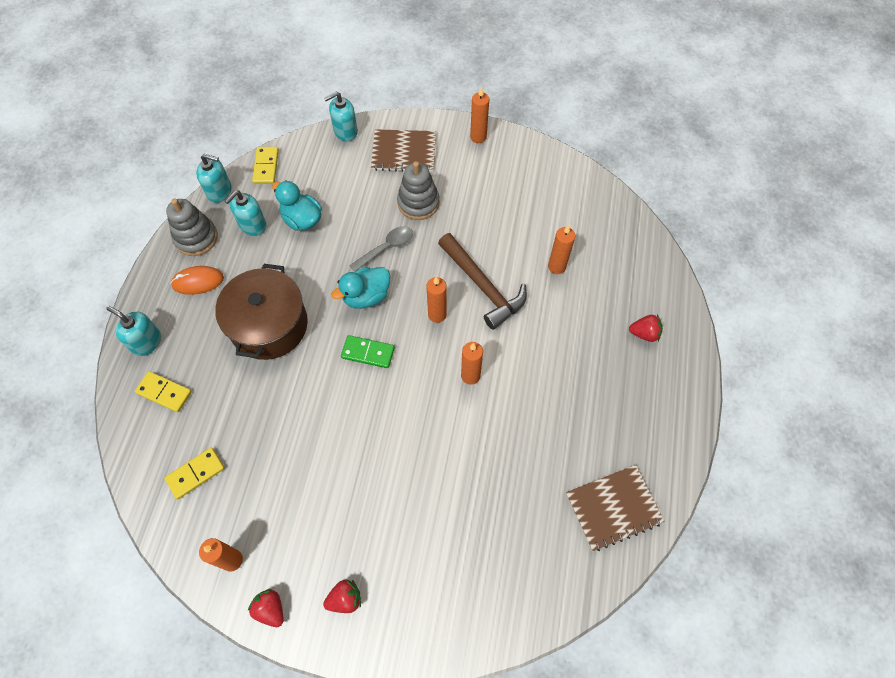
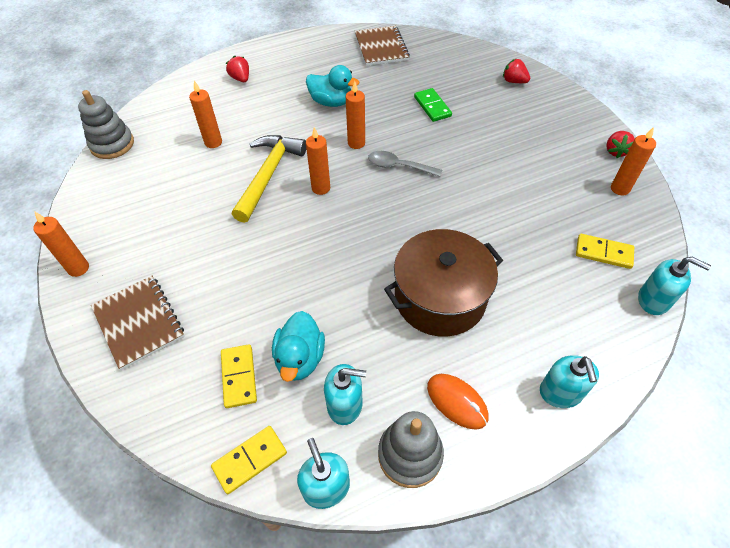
camera: 125 degrees left, 10 degrees down
yellow domino [135,371,192,412] -> yellow domino moved to [221,344,257,408]
red strawberry [323,580,361,613] -> red strawberry moved to [503,58,530,83]
turquoise soap dispenser [324,92,358,141] -> turquoise soap dispenser moved to [638,257,711,315]
turquoise duck [331,267,390,309] -> turquoise duck moved to [306,65,359,107]
green domino [341,335,395,368] -> green domino moved to [414,88,452,122]
grey spoon [349,226,413,272] -> grey spoon moved to [368,151,442,177]
grey stacking toy [397,161,440,220] -> grey stacking toy moved to [78,90,134,159]
brown hammer [438,233,527,330] -> yellow hammer [232,135,306,223]
brown notebook [566,465,665,551] -> brown notebook turned 45 degrees clockwise [355,26,410,66]

